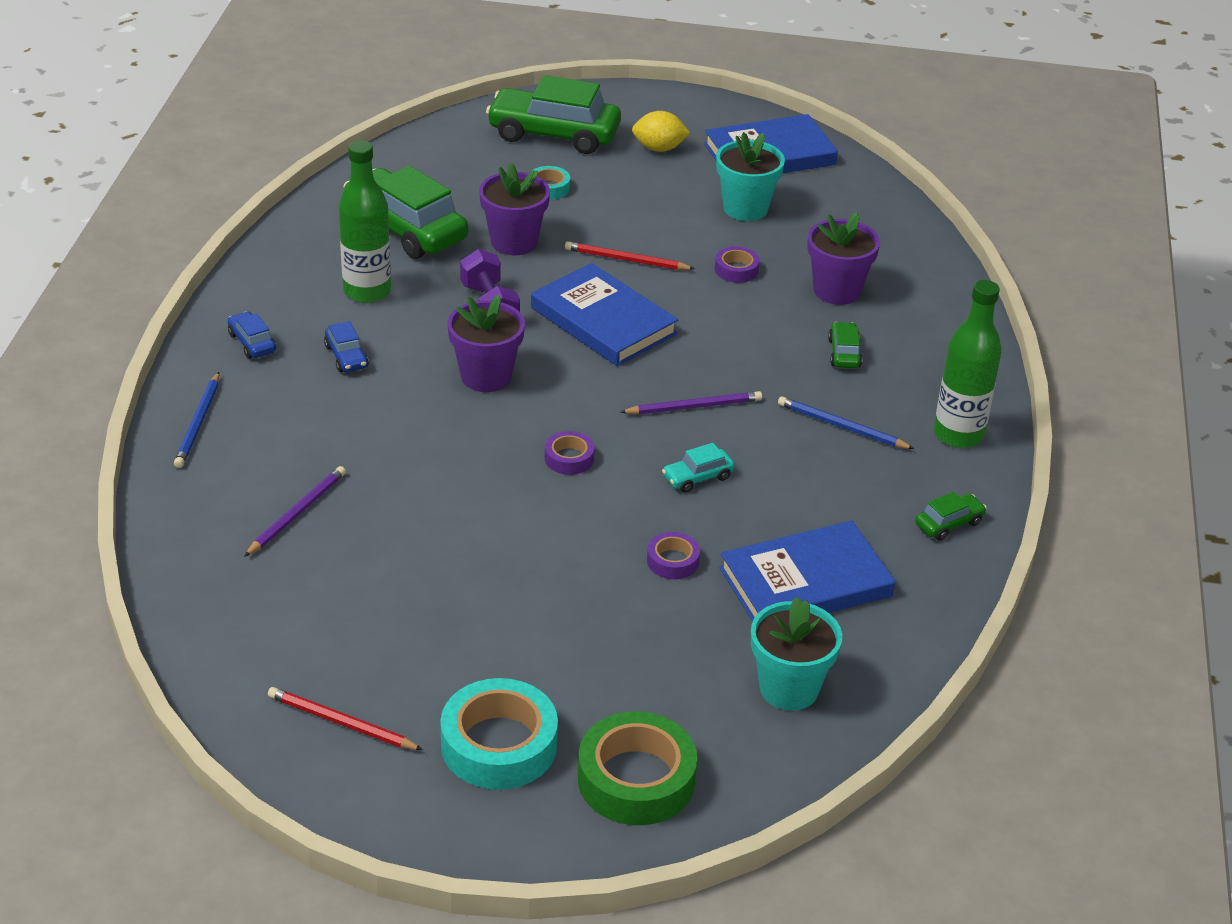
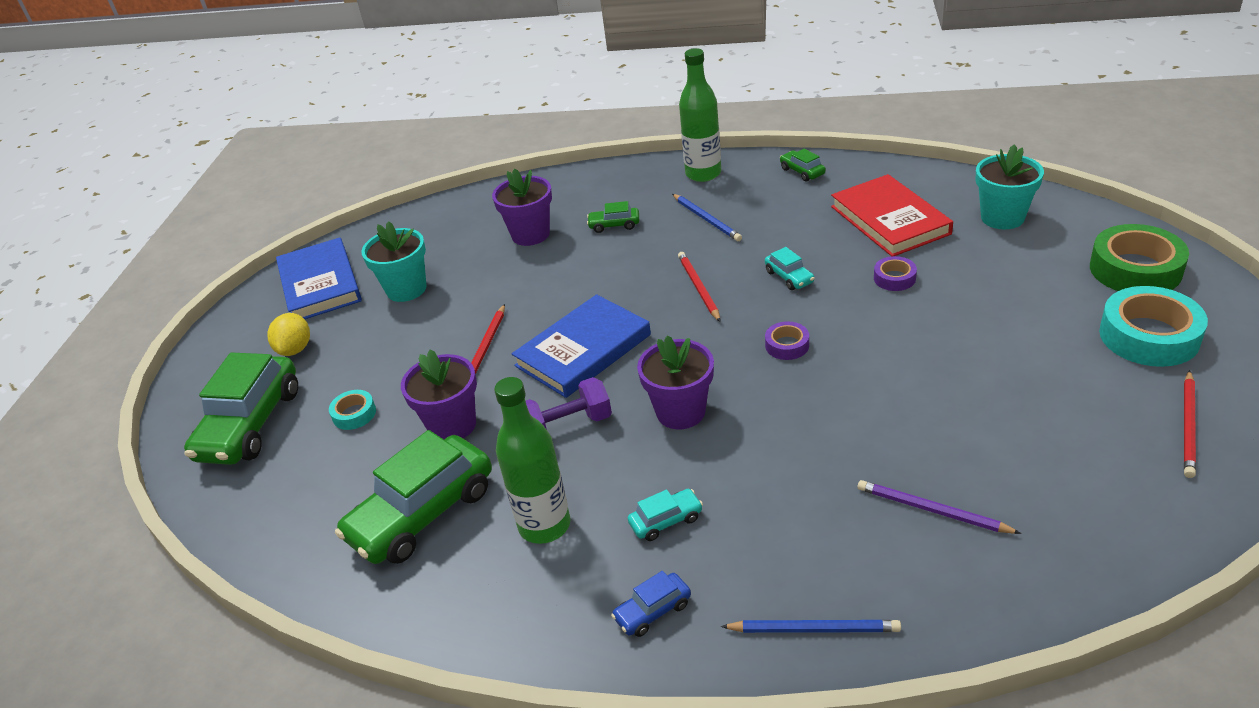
camera: 85 degrees left, 0 degrees up
blue car [324,321,369,372] -> turquoise car [628,489,703,541]
purple pencil [621,391,762,415] -> red pencil [678,252,721,322]
purple tape [715,246,760,283] -> none
blue book [719,521,895,621] -> red book [831,174,953,256]
blue pencil [778,396,914,449] -> blue pencil turned 60 degrees counterclockwise [672,194,742,241]

